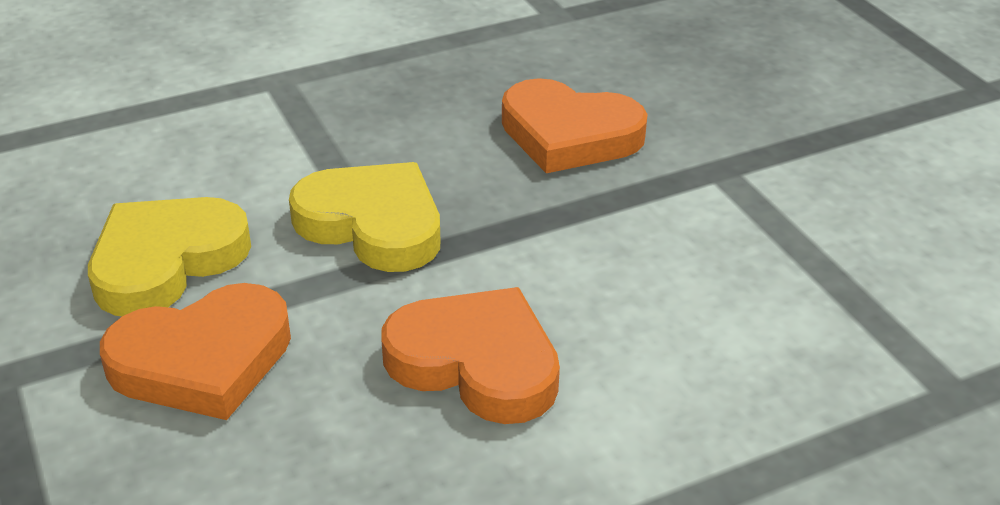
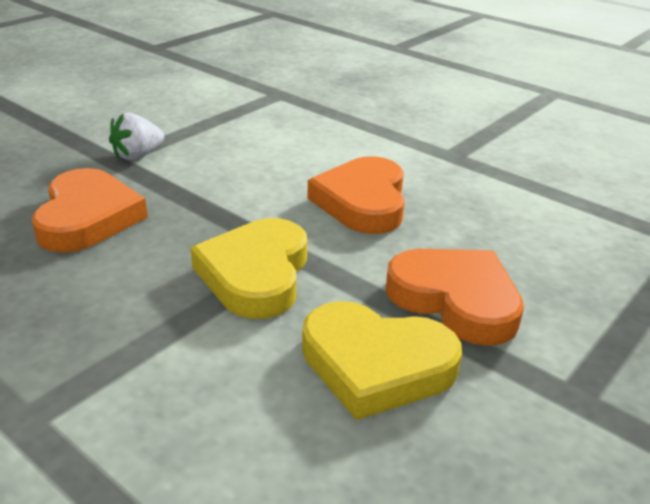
camera: 115 degrees left, 5 degrees down
none -> white strawberry [109,113,164,160]

